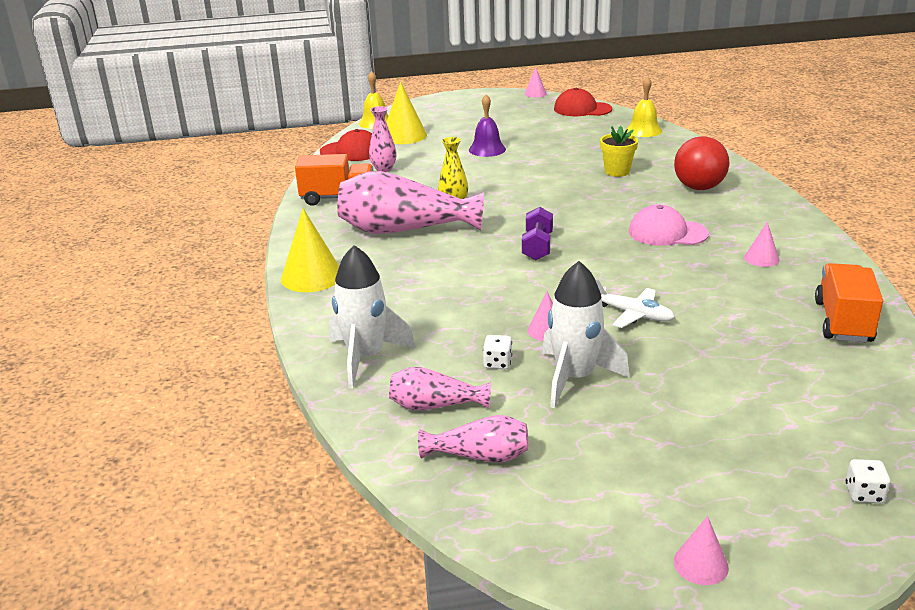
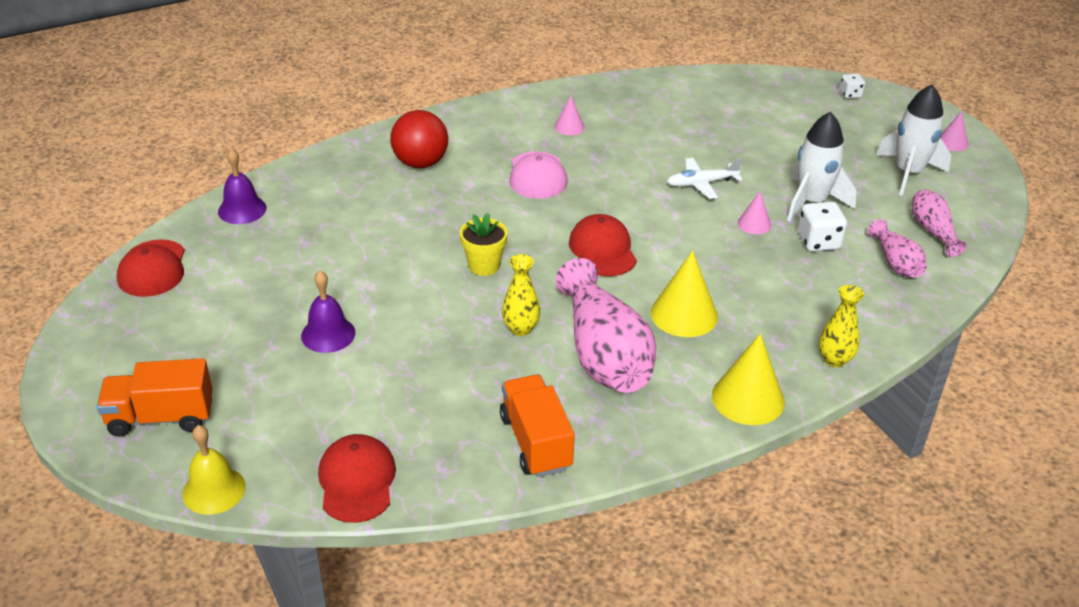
camera: 110 degrees left, 10 degrees up
white rocket [329,245,416,389] -> white rocket moved to [876,84,951,196]
pink vase [369,106,397,172] -> none
yellow cone [386,82,427,144] -> yellow cone moved to [651,250,718,337]
white dice [483,335,512,369] -> white dice [798,202,847,252], size x1.66
purple dumbbell [522,207,553,261] -> red cap [569,214,637,276]
pink cone [524,67,547,98] -> none
white plane [595,279,675,328] -> white plane turned 120 degrees counterclockwise [667,158,742,199]
yellow flower pot [600,126,638,177] -> yellow flower pot moved to [460,213,508,276]
yellow bell [626,76,662,137] -> purple bell [218,148,267,224]
orange truck [815,263,883,342] -> orange truck moved to [97,358,213,437]
none -> yellow vase [819,285,864,367]

